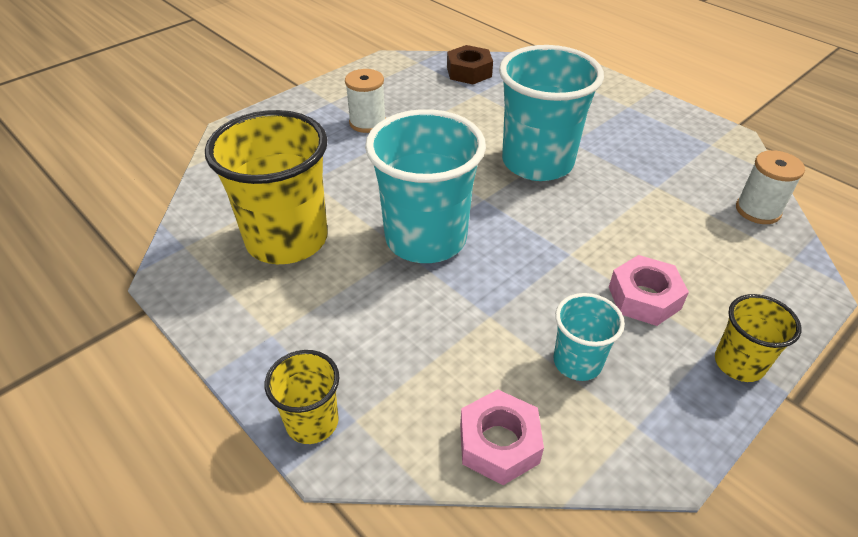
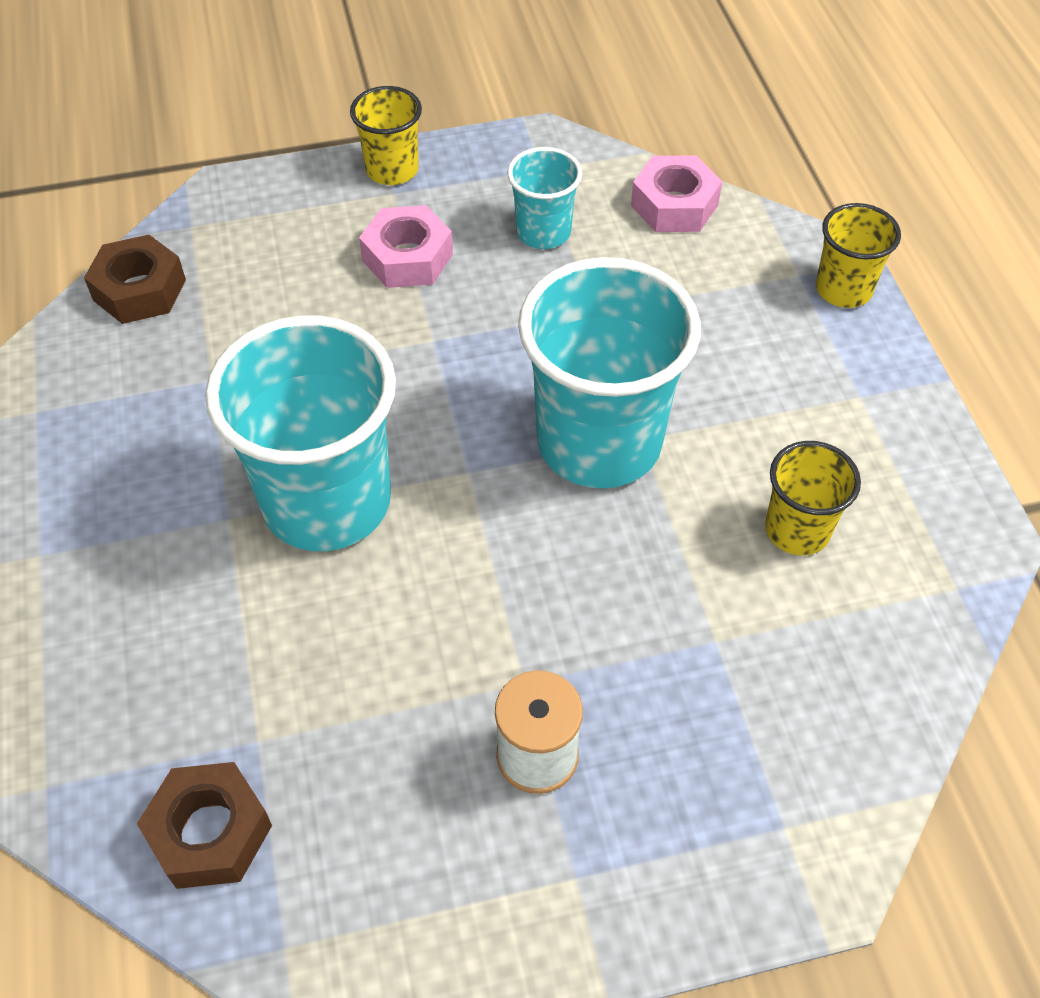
camera: 150 degrees left, 10 degrees up
yellow cup [205,110,328,264] -> yellow cup [765,441,861,555], size x0.50
white spool [736,150,805,224] -> brown nut [84,235,186,324]

